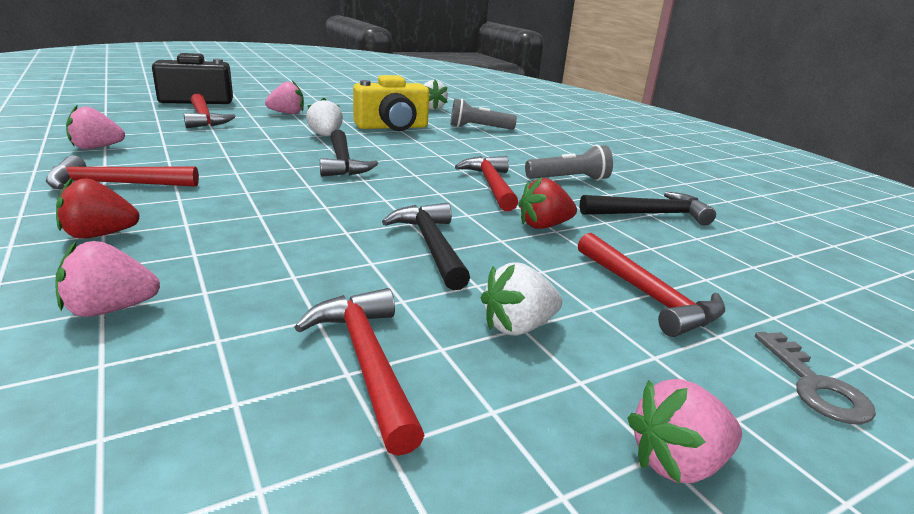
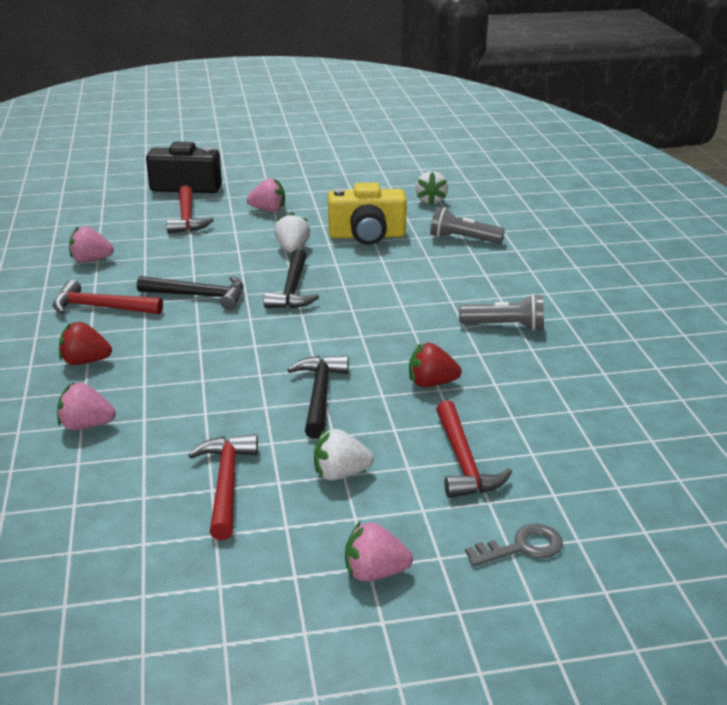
camera: 20 degrees right, 5 degrees up
red hammer [455,156,518,211] -> none
black hammer [580,192,716,225] -> black hammer moved to [137,276,243,310]
grey key [755,332,876,425] -> grey key turned 120 degrees counterclockwise [465,524,563,567]

